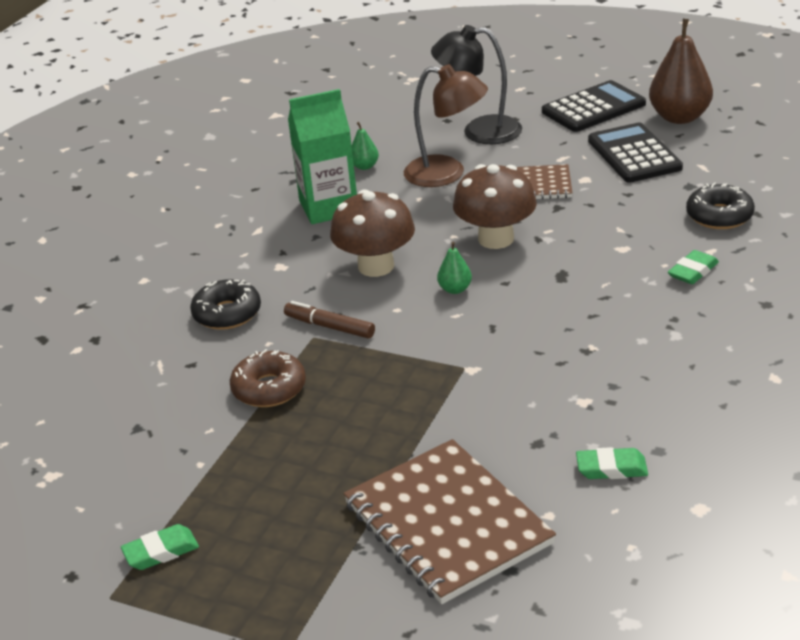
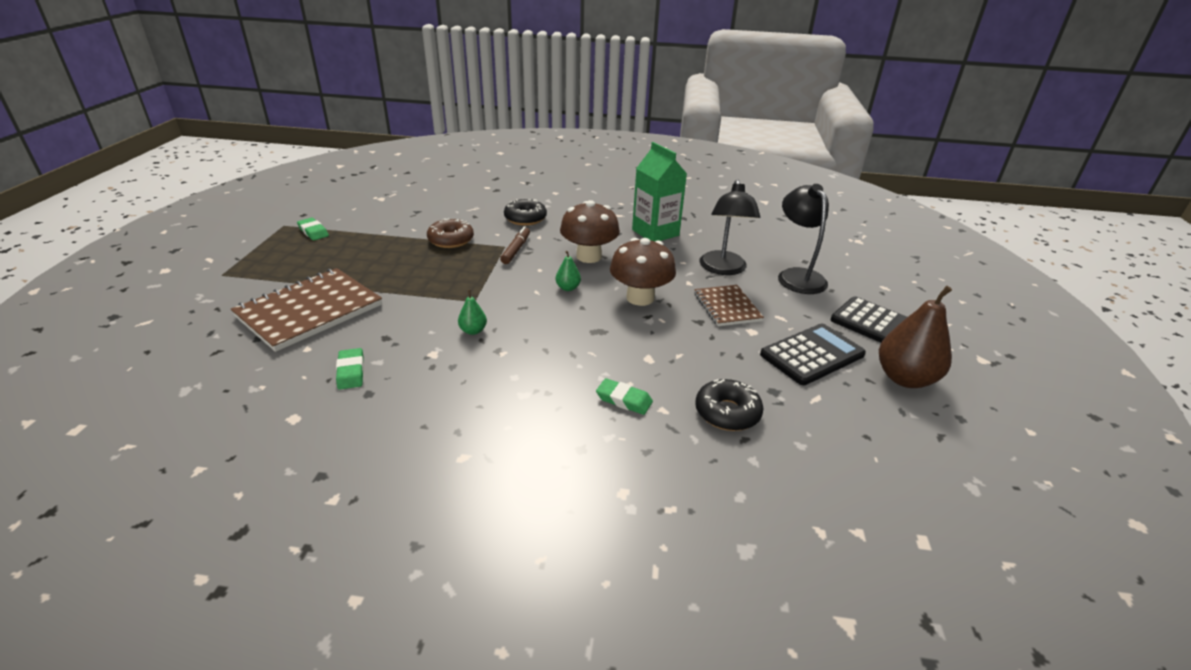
camera: 70 degrees right, 0 degrees up
green pear [352,122,379,170] -> green pear moved to [458,290,487,335]
brown lamp [404,64,488,187] -> black lamp [699,179,760,275]

